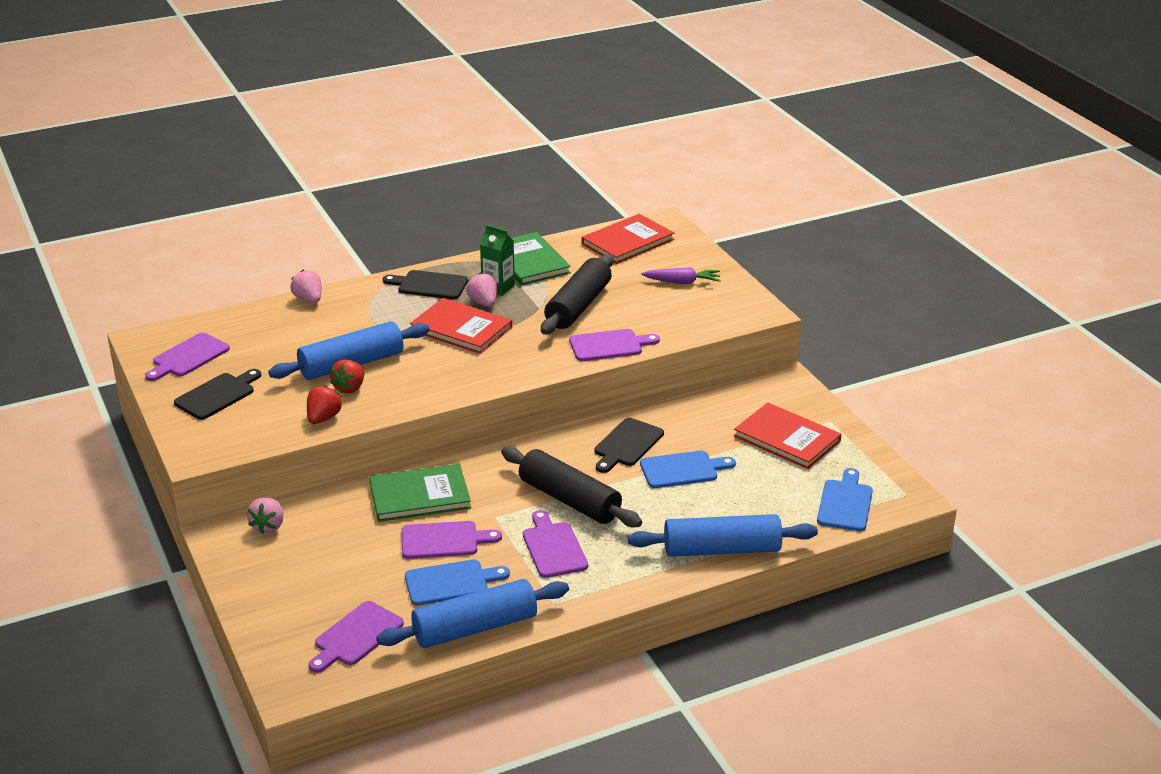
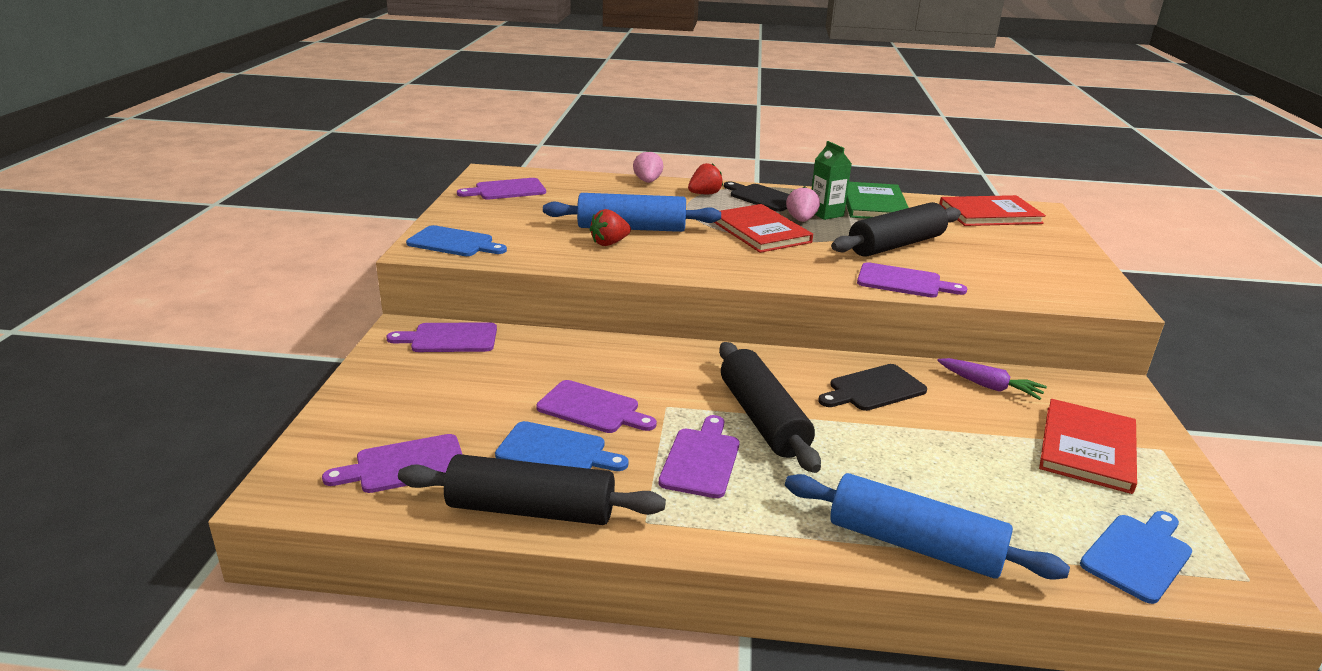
camera: 30 degrees right, 5 degrees down
black cutting board [174,369,261,420] -> none
pink strawberry [247,498,283,534] -> purple cutting board [386,322,497,352]
red strawberry [307,385,342,424] -> red strawberry moved to [688,163,723,194]
green book [369,464,471,522] -> none
blue rolling pin [376,579,569,648] -> black rolling pin [398,454,666,525]
blue cutting board [640,451,736,488] -> blue cutting board moved to [406,225,507,256]
purple carrot [641,267,721,284] -> purple carrot moved to [937,358,1047,400]
red book [734,403,841,469] -> red book turned 45 degrees clockwise [1039,399,1137,494]

